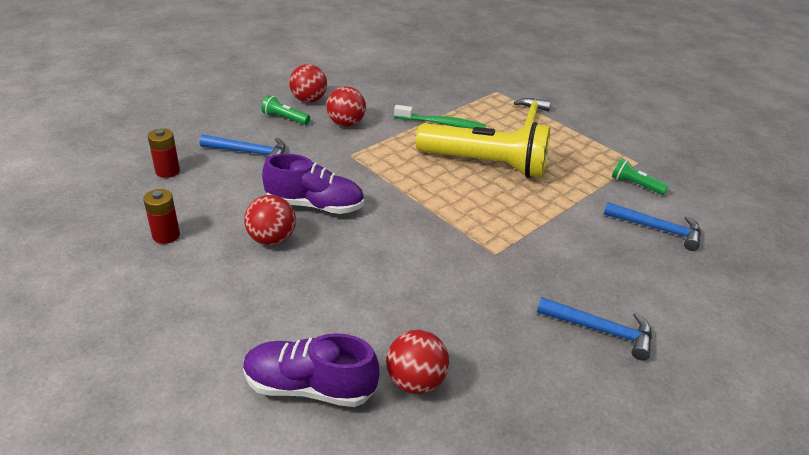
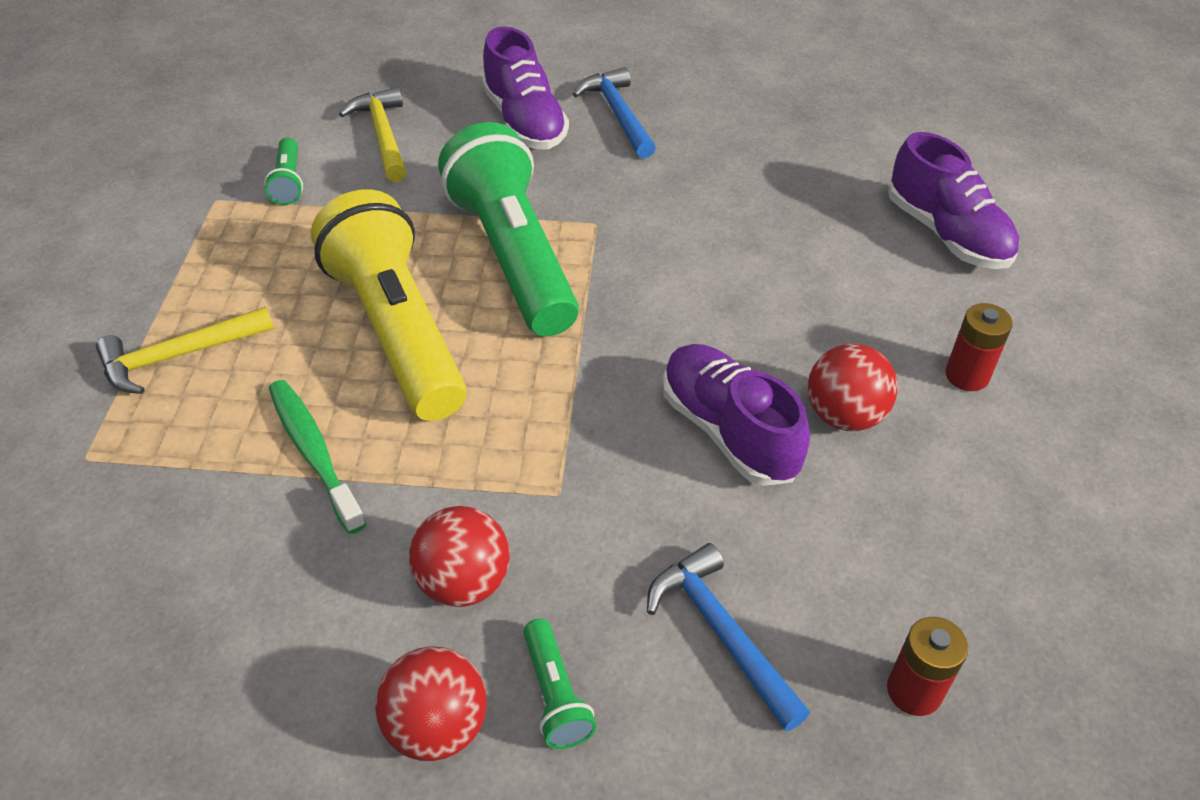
camera: 130 degrees left, 10 degrees up
red battery [143,189,180,244] -> red battery moved to [946,303,1013,391]
red ball [386,330,449,394] -> none
blue hammer [604,202,701,251] -> yellow hammer [339,87,407,182]
none -> green flashlight [438,122,579,336]
none -> purple shoe [482,27,569,149]

